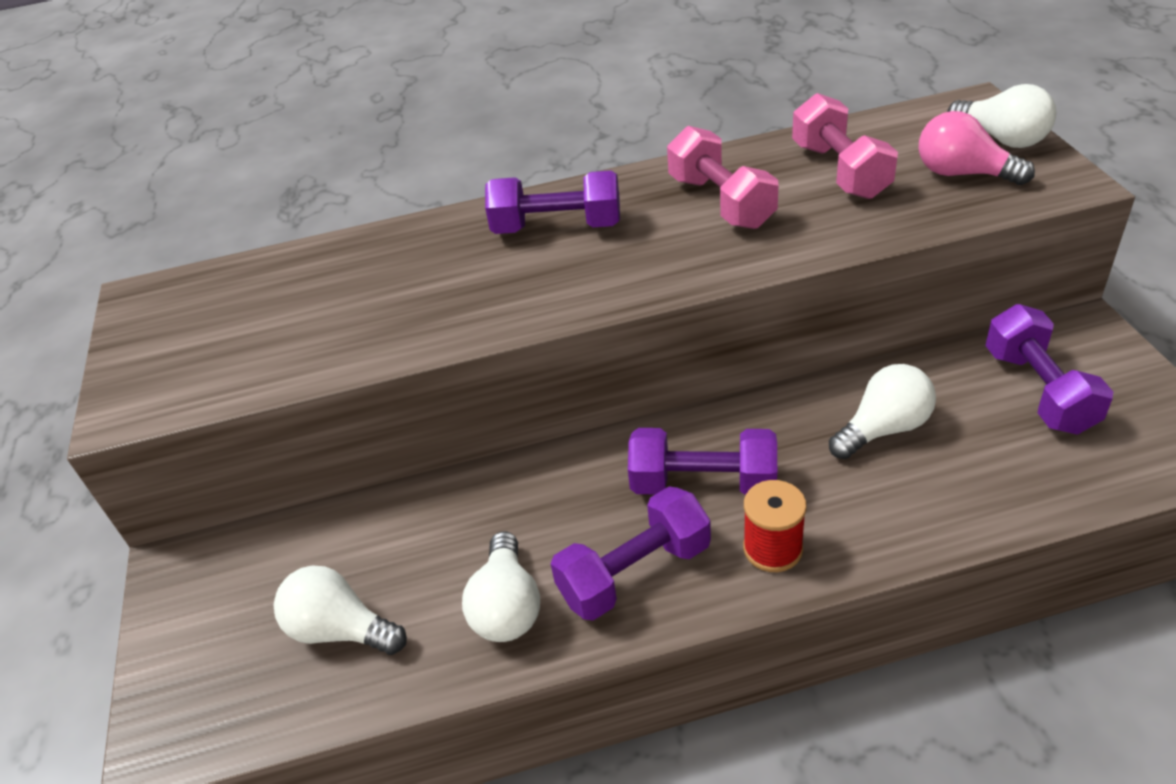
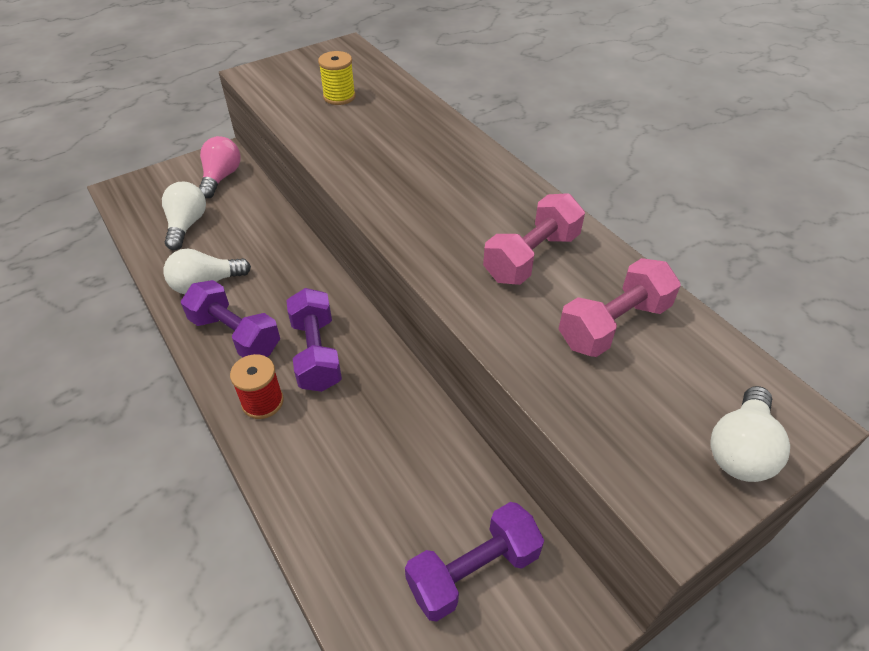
camera: 65 degrees right, 5 degrees up
purple dumbbell [485,170,620,234] -> none
white light bulb [829,364,936,459] -> none
pink light bulb [919,111,1035,185] -> pink light bulb moved to [199,136,240,198]
none -> yellow spool [318,51,356,105]

